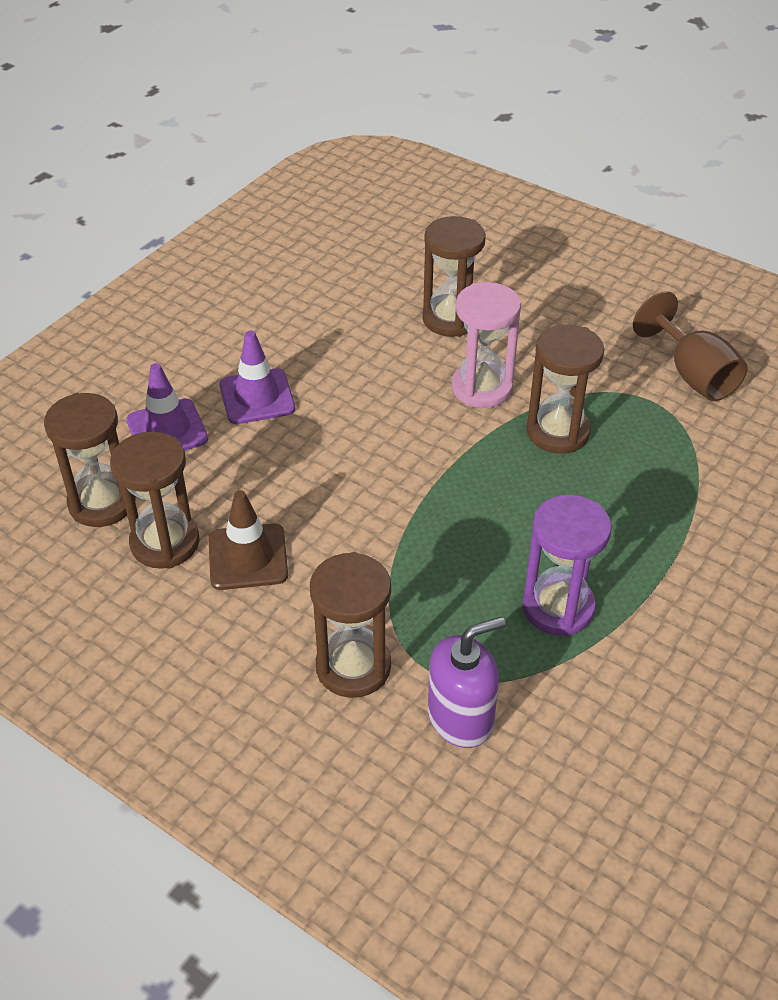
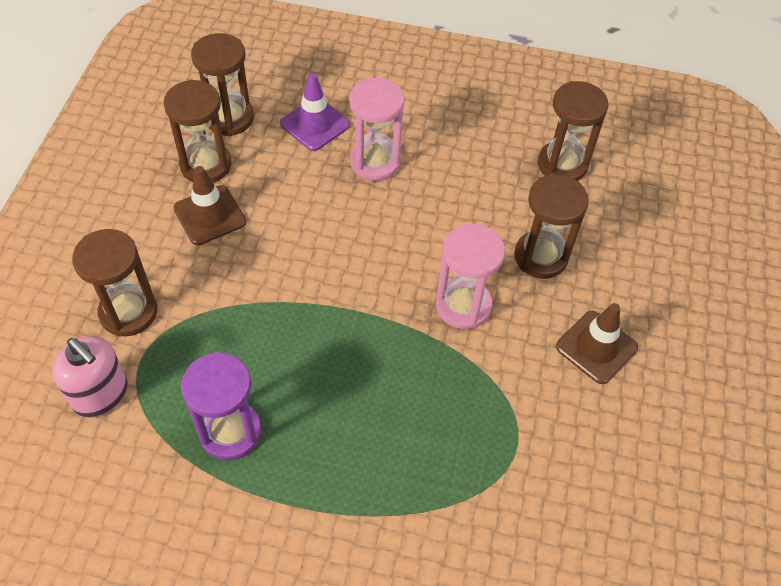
camera: 65 degrees right, 10 degrees up
purple traffic cone [219,330,295,424] -> pink hourglass [349,77,405,181]
purple soap dispenser [428,617,506,748] -> pink soap dispenser [52,336,128,418]
brown hourglass [527,325,604,454] -> brown hourglass moved to [538,81,609,181]
brown goblet [633,291,748,401] -> none
none -> brown traffic cone [556,303,638,384]

